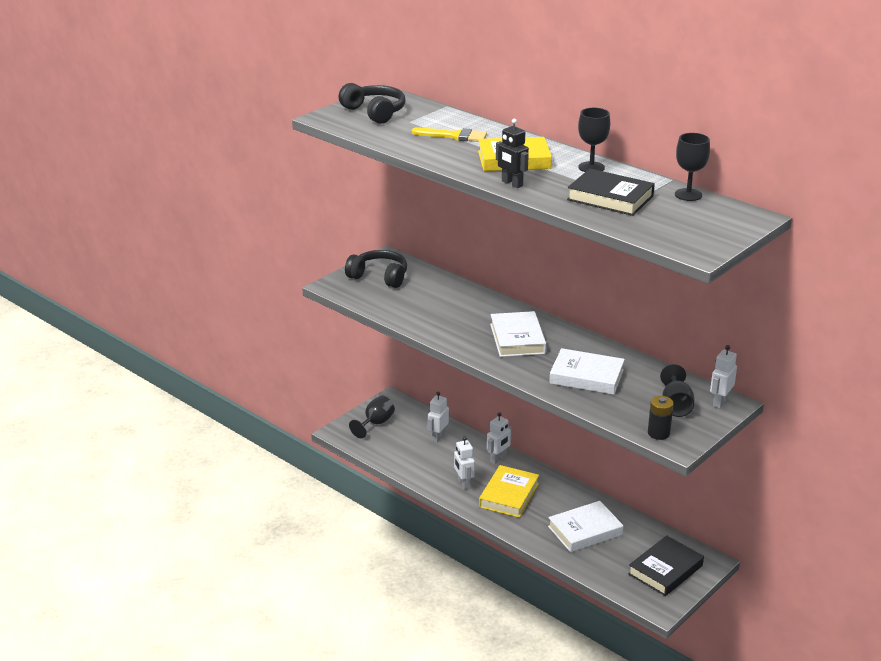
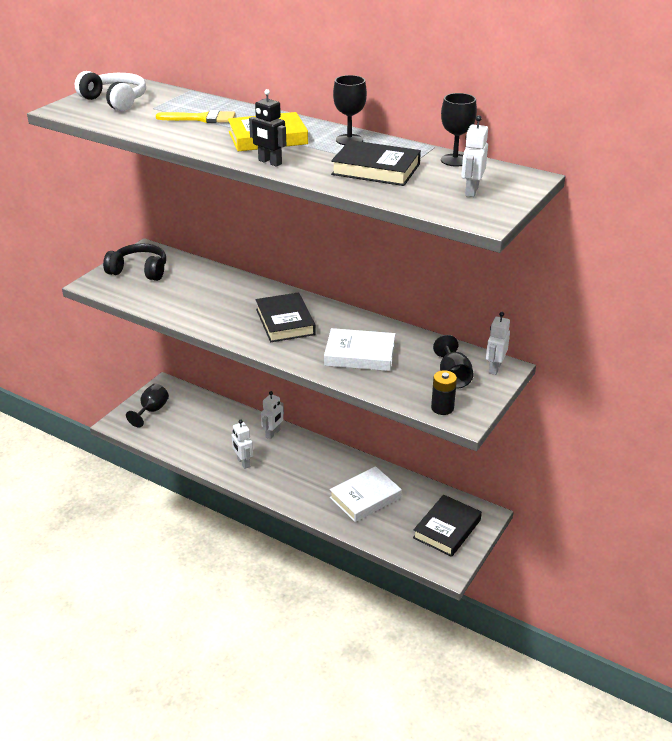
camera: 10 degrees left, 5 degrees up
black headphones [339,83,405,124] -> white headphones [75,71,146,111]
white robot [428,392,449,443] -> white robot moved to [461,115,488,197]
yellow book [479,465,539,518] -> none
white book [490,311,546,357] -> black book [256,292,316,342]

